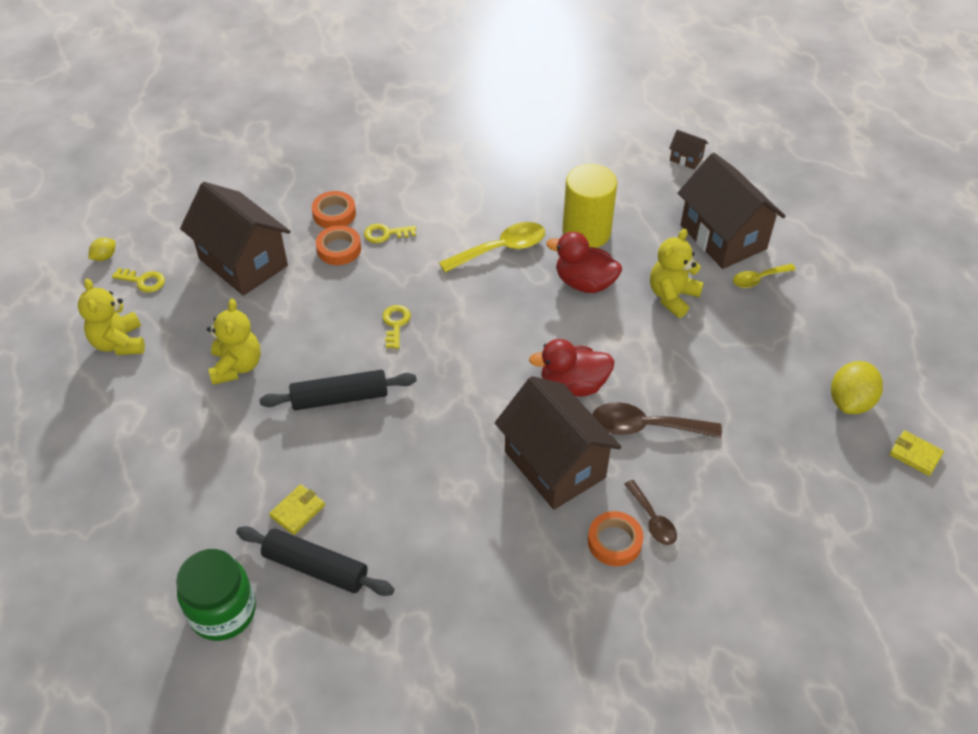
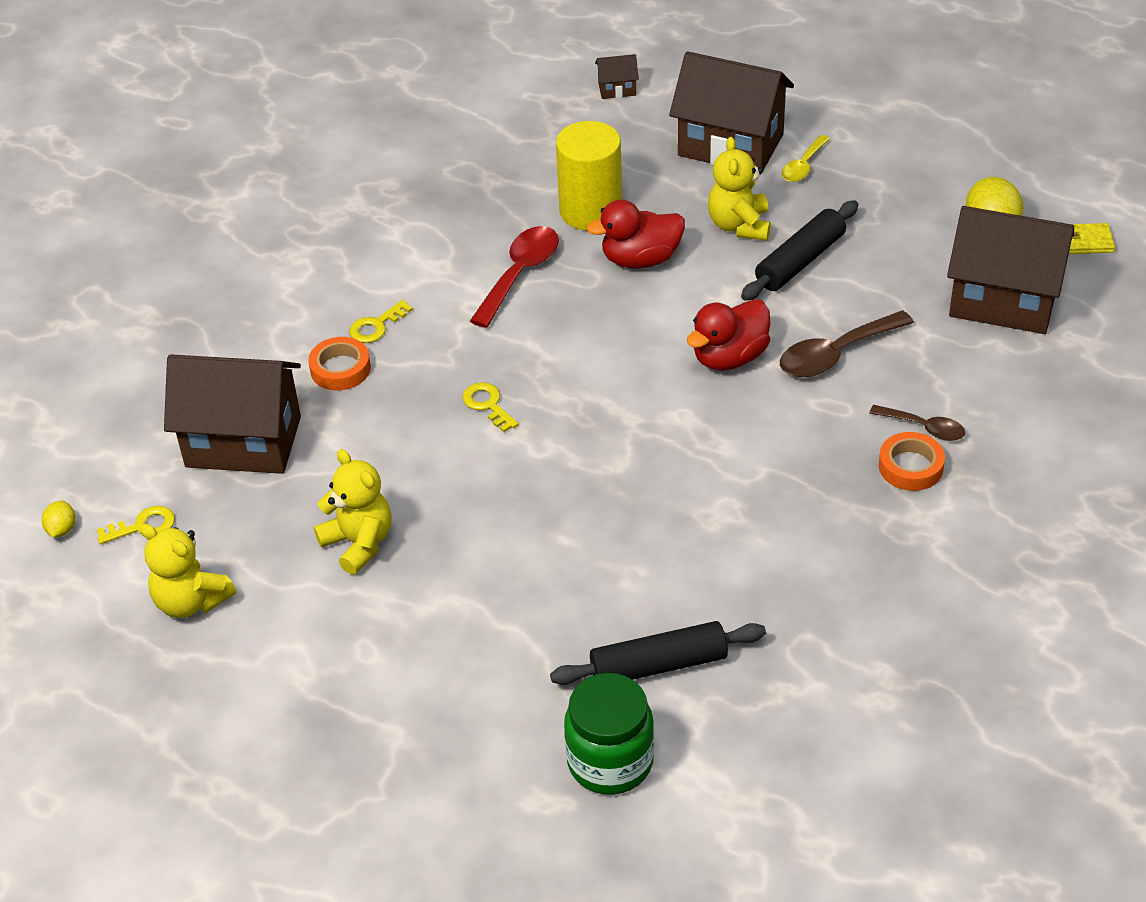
camera: 35 degrees left, 5 degrees down
black rolling pin [259,370,417,410] -> black rolling pin moved to [741,200,858,301]
yellow wallet [269,484,325,535] -> none
orange tape [312,191,356,228] -> none
yellow spoon [439,222,545,273] -> red spoon [470,226,559,328]
brown house [495,376,622,510] -> brown house moved to [947,206,1074,334]

